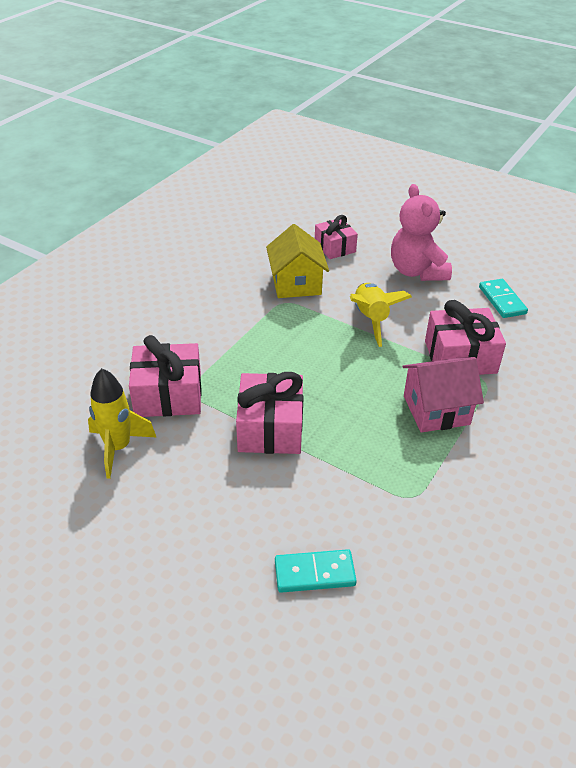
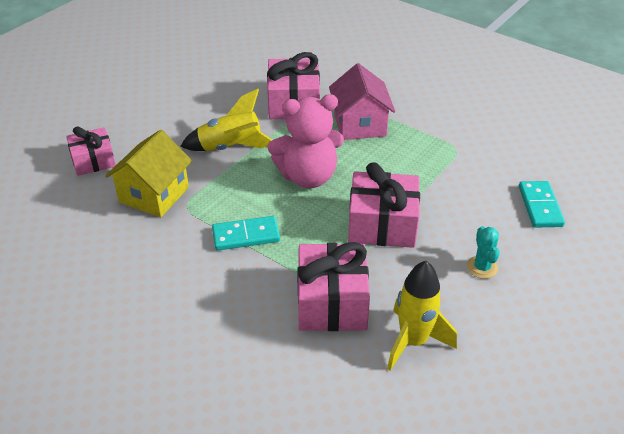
camera: 85 degrees left, 0 degrees up
yellow house [266,224,329,298] -> yellow house turned 60 degrees counterclockwise [105,130,192,217]
pink teddy bear [391,184,452,281] -> pink teddy bear moved to [268,94,344,188]
turquoise domino [479,279,528,318] -> turquoise domino moved to [212,216,280,251]
none -> turquoise cactus [467,226,500,279]

